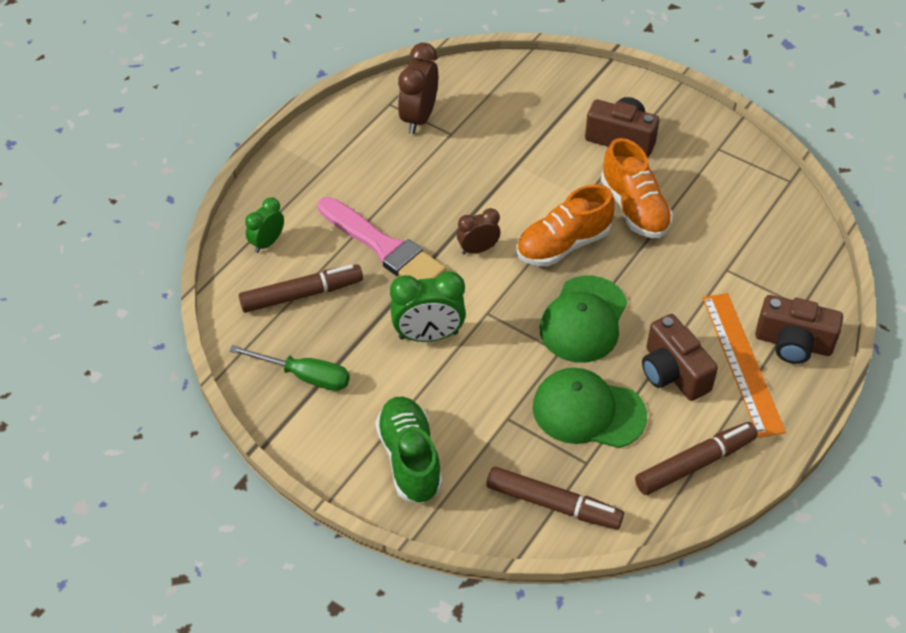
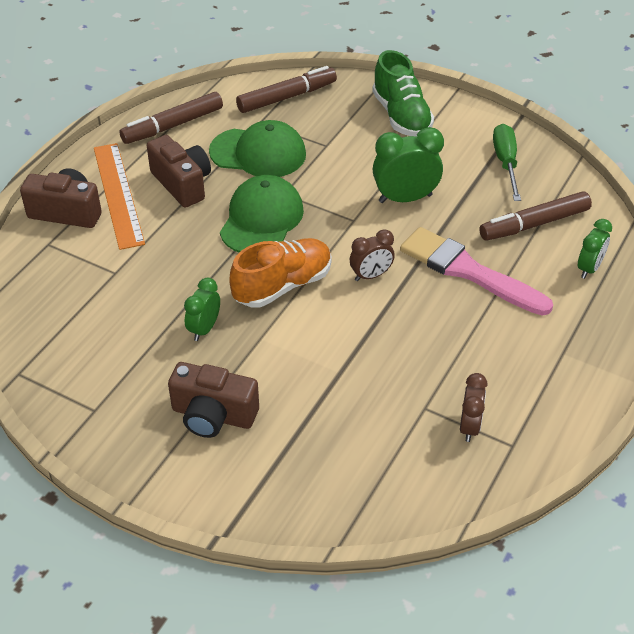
camera: 175 degrees right, 5 degrees down
green screwdriver [229,345,350,391] -> green screwdriver turned 75 degrees clockwise [493,124,521,201]
brown clock [398,43,438,134] -> brown clock [460,373,488,442], size x0.62
brown marker [486,466,624,529] -> brown marker turned 135 degrees clockwise [236,66,337,113]
orange shoe [601,138,673,238] -> green clock [184,278,220,341]

